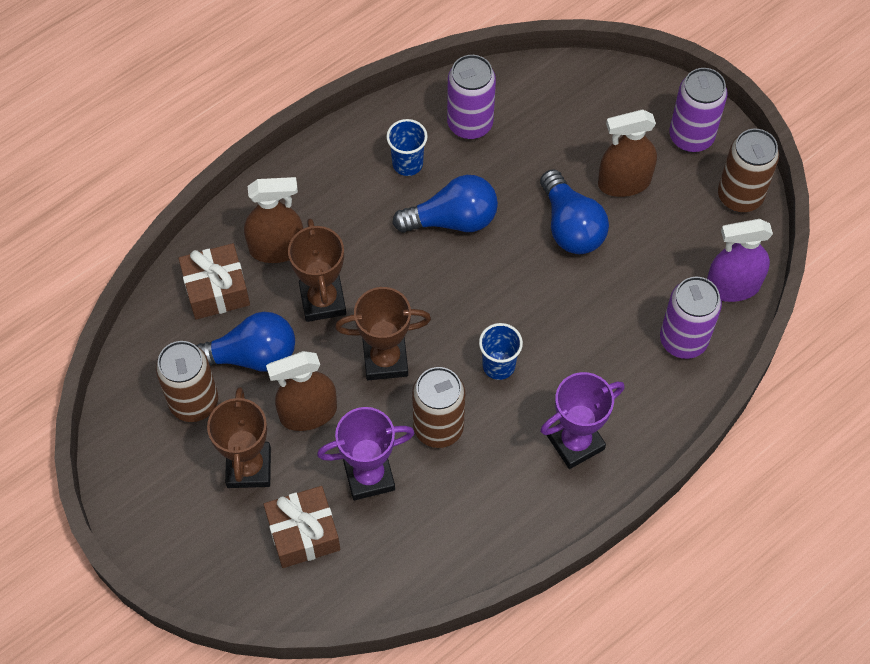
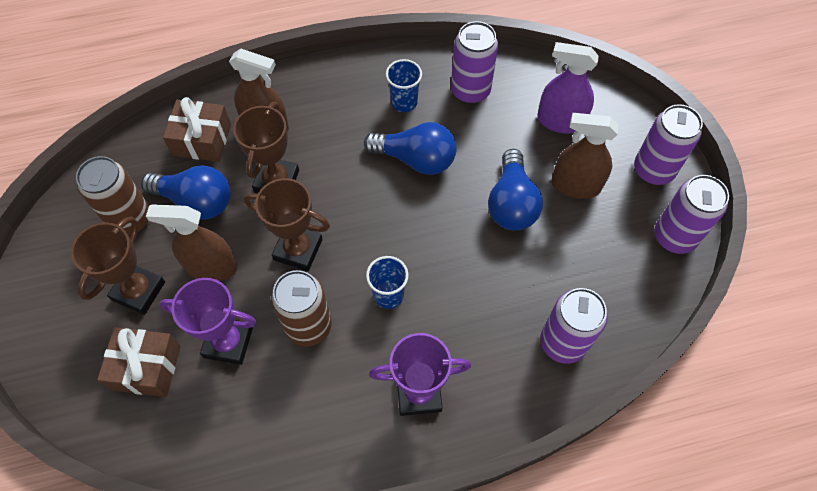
camera: 25 degrees right, 0 degrees up
purple spray bottle [707,219,773,302] -> purple spray bottle moved to [537,42,599,134]
brown can [718,129,779,212] -> purple can [655,175,729,254]

